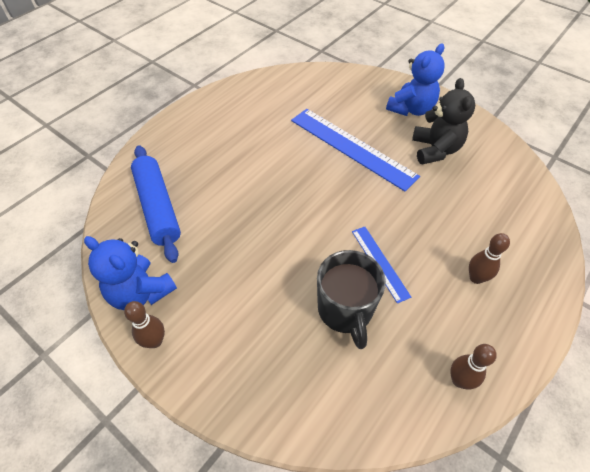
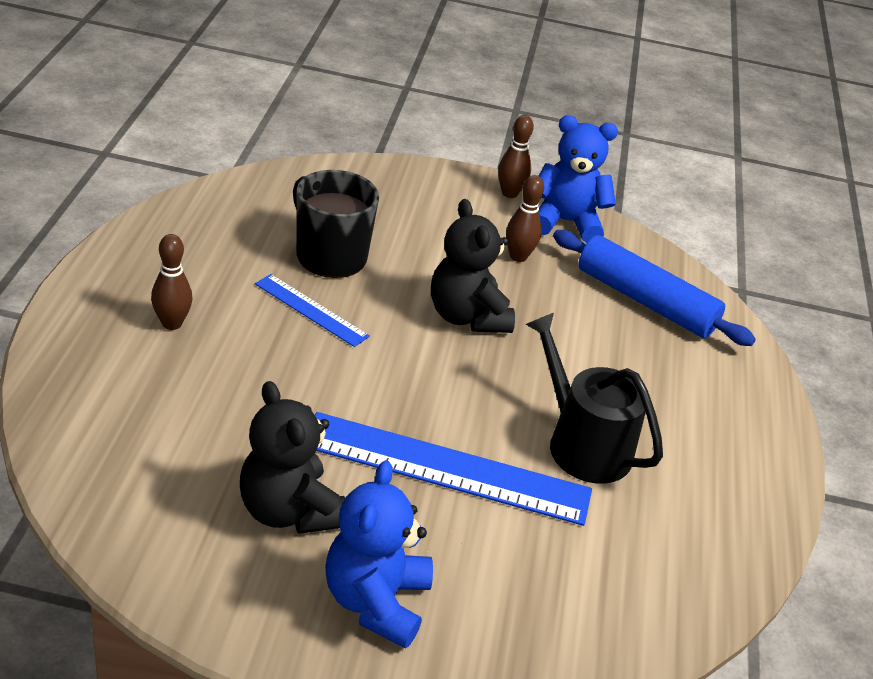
camera: 145 degrees right, 15 degrees down
brown bowling pin [450,344,497,390] -> brown bowling pin moved to [506,175,544,262]
none -> black teddy bear [431,199,515,333]
none -> black watering can [526,313,663,484]

